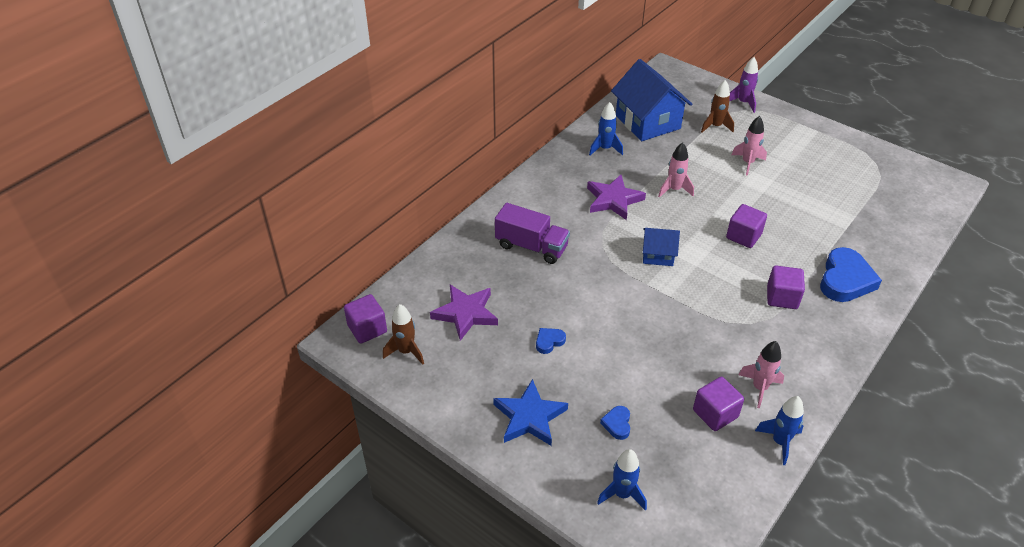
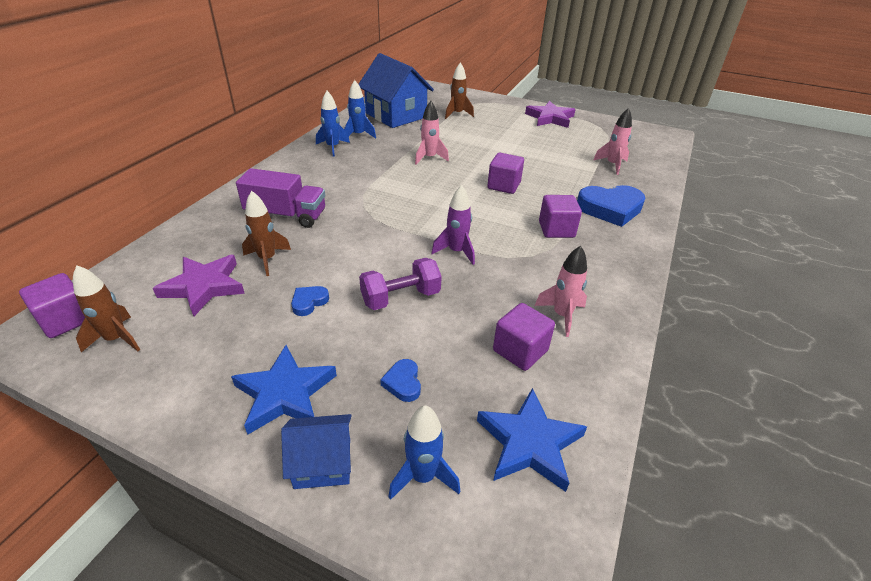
camera: 15 degrees left, 5 degrees down
purple star [587,175,646,220] -> purple star moved to [525,101,576,128]
blue house [643,228,680,266] -> blue house moved to [281,414,352,489]
purple rocket [729,57,758,113] -> purple rocket moved to [431,185,475,265]
pink rocket [731,116,767,175] -> pink rocket moved to [594,108,632,175]
blue rocket [755,396,804,465] -> blue rocket moved to [316,91,350,157]
blue heart [820,247,882,302] -> blue heart turned 75 degrees clockwise [577,185,645,227]
none -> brown rocket [242,191,291,276]
none -> purple dumbbell [359,258,442,310]
none -> blue star [477,388,587,492]

